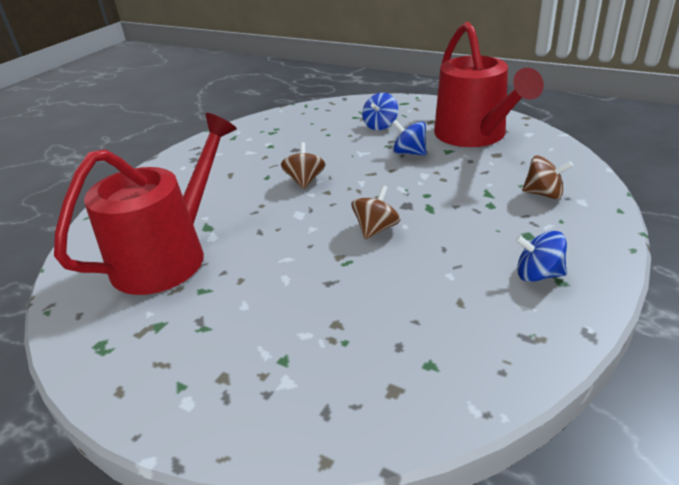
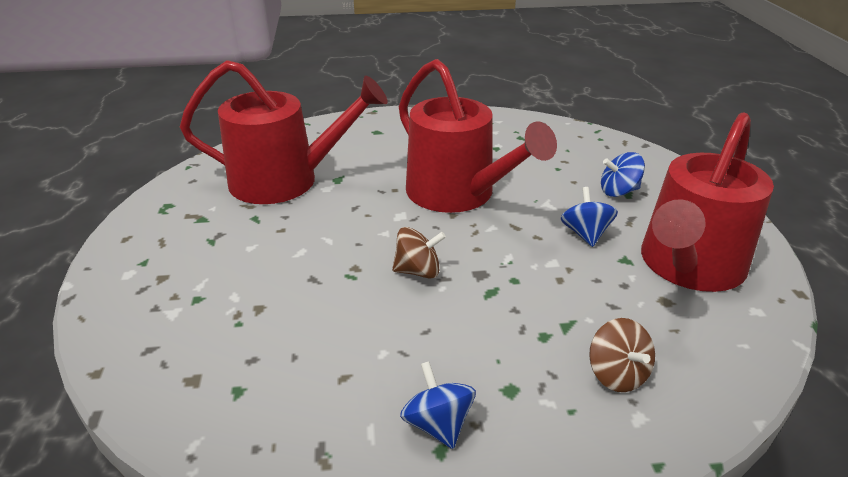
camera: 50 degrees right, 0 degrees up
brown spinning top [281,142,325,189] -> red watering can [399,59,557,213]

